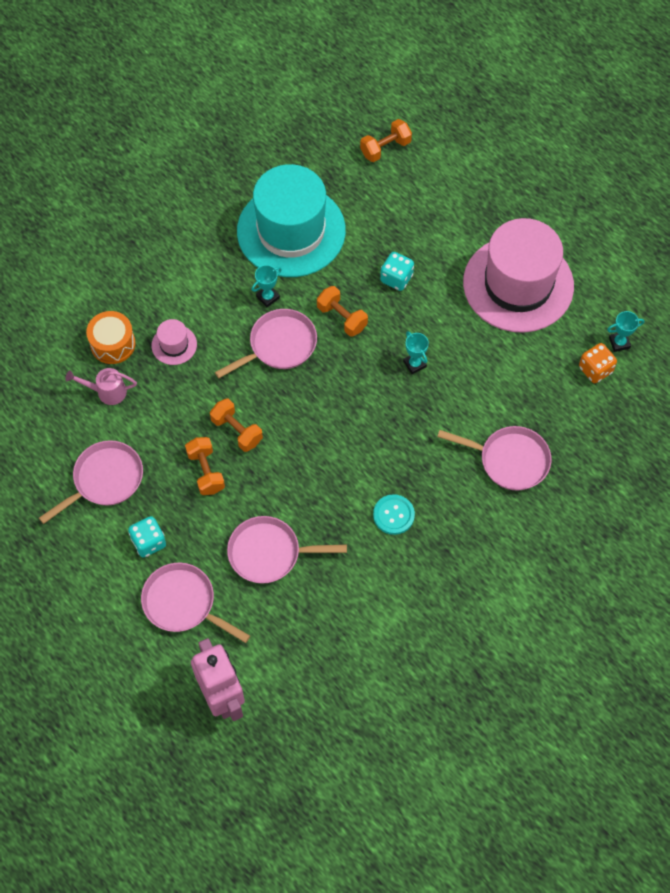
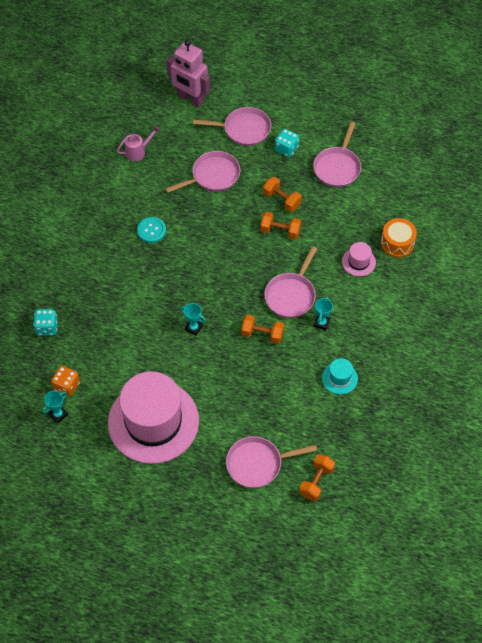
camera: 150 degrees right, 5 degrees down
pink watering can [65,368,137,405] -> pink watering can moved to [117,125,161,161]
turquoise hat [237,164,346,277] -> turquoise hat [322,358,358,394], size x0.40
turquoise dice [380,252,414,291] -> turquoise dice moved to [33,309,58,335]
pink pan [437,426,551,491] -> pink pan moved to [226,436,317,488]

